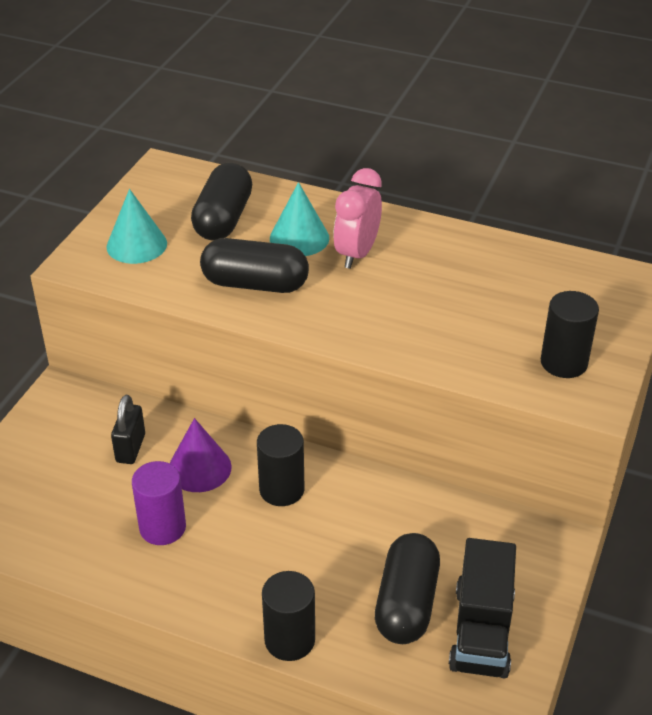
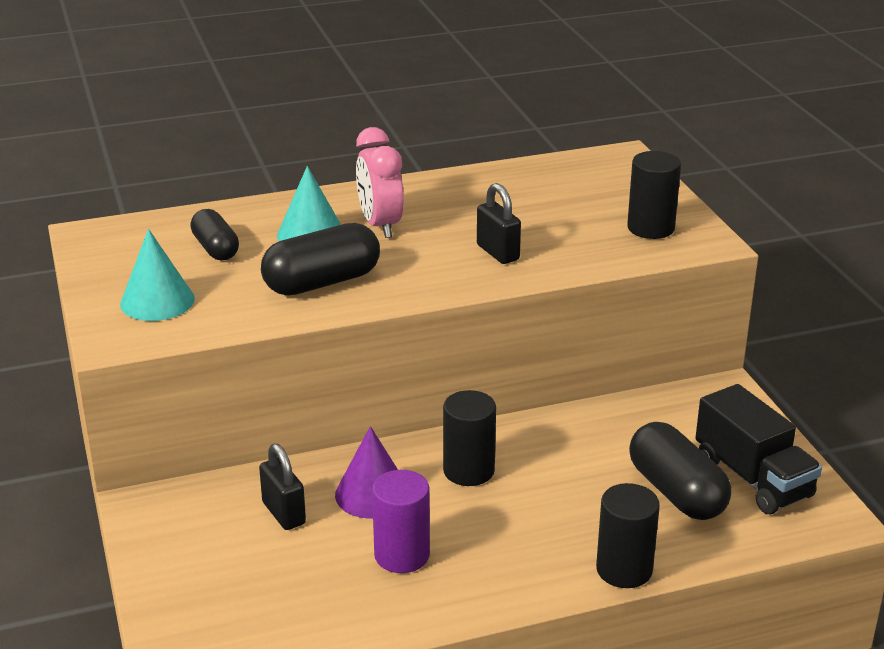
camera: 40 degrees left, 10 degrees down
black capsule [191,162,252,241] -> black capsule [190,209,239,260], size x0.63
none -> black padlock [477,183,521,264]

